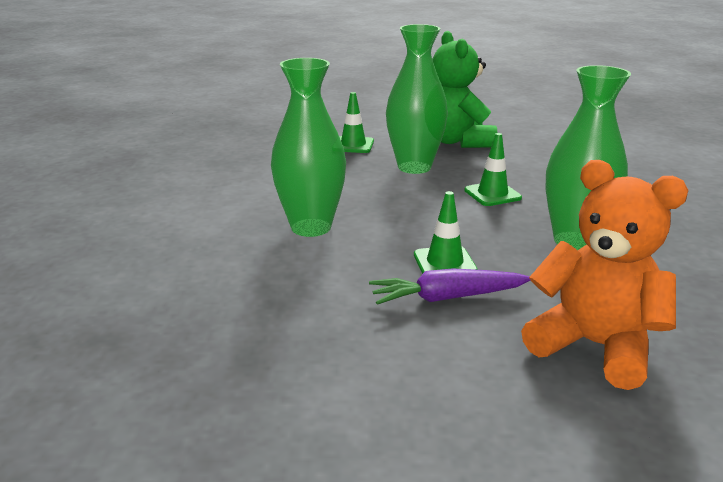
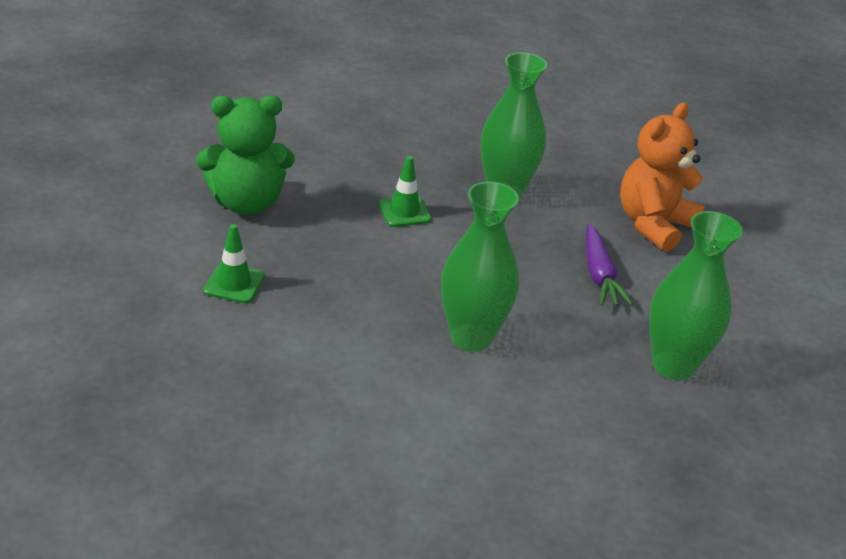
camera: 90 degrees left, 10 degrees up
green vase [386,24,448,174] -> green vase moved to [649,211,743,380]
green traffic cone [414,191,478,274] -> none

